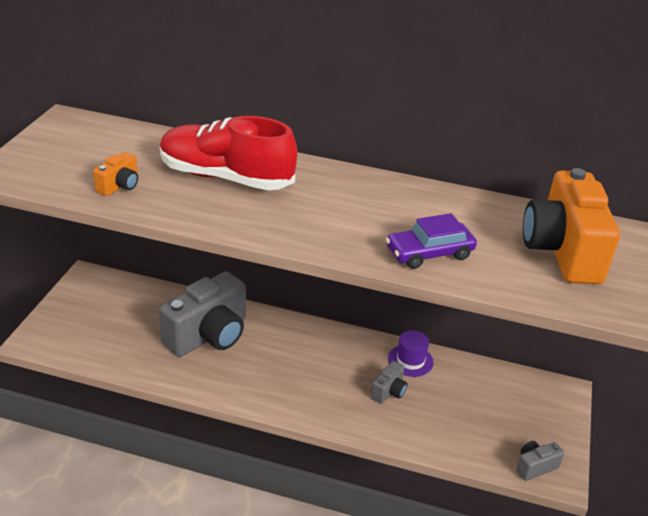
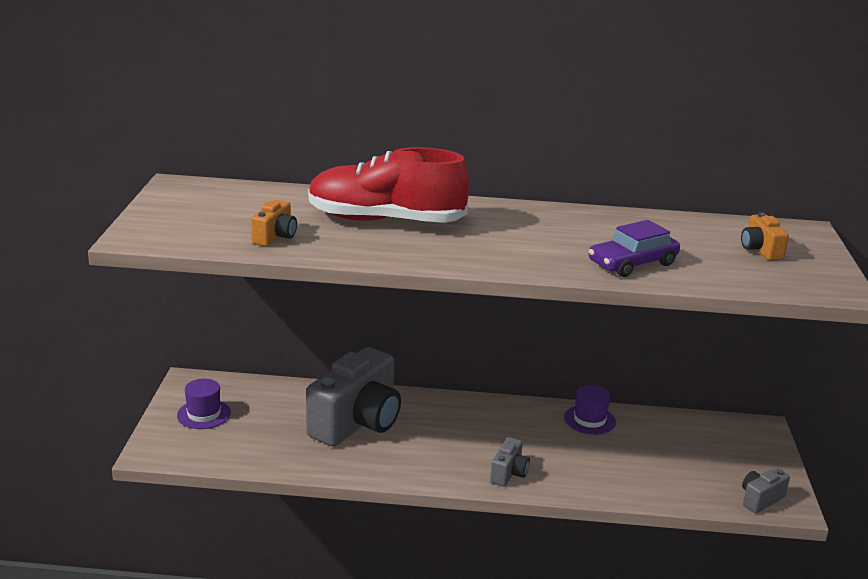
camera: 10 degrees left, 10 degrees down
grey camera [370,361,407,404] -> grey camera moved to [490,437,530,486]
orange camera [523,168,620,284] -> orange camera [741,213,789,261], size x0.44
none -> purple hat [177,379,231,429]

